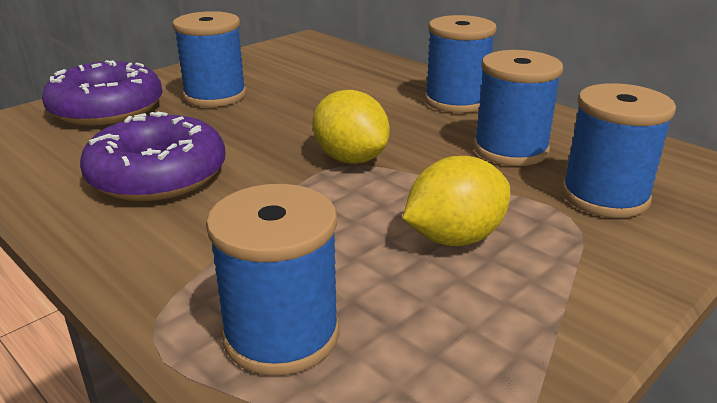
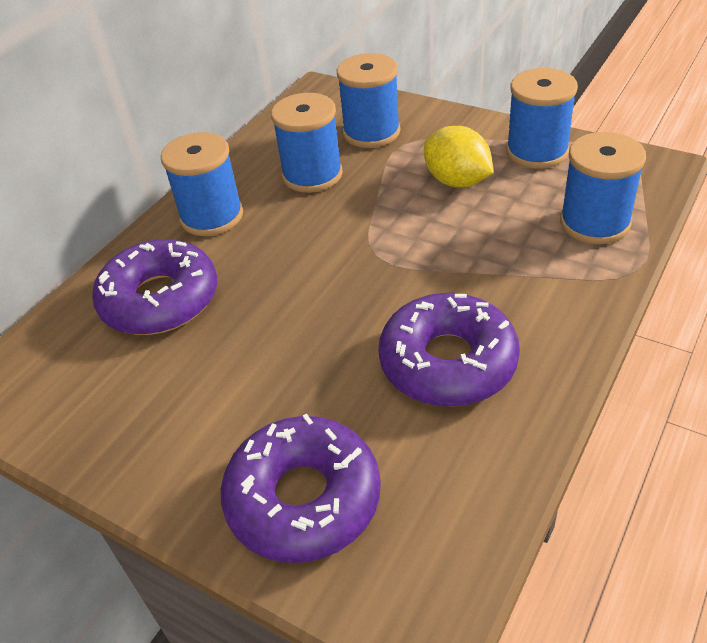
camera: 100 degrees left, 15 degrees up
blue spool [172,11,246,107] -> blue spool moved to [506,68,578,169]
yellow lemon [312,90,390,164] -> none
none -> purple donut [92,239,217,335]

